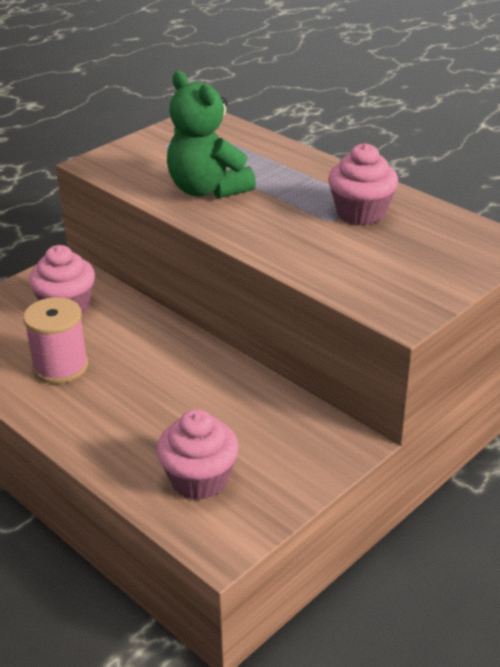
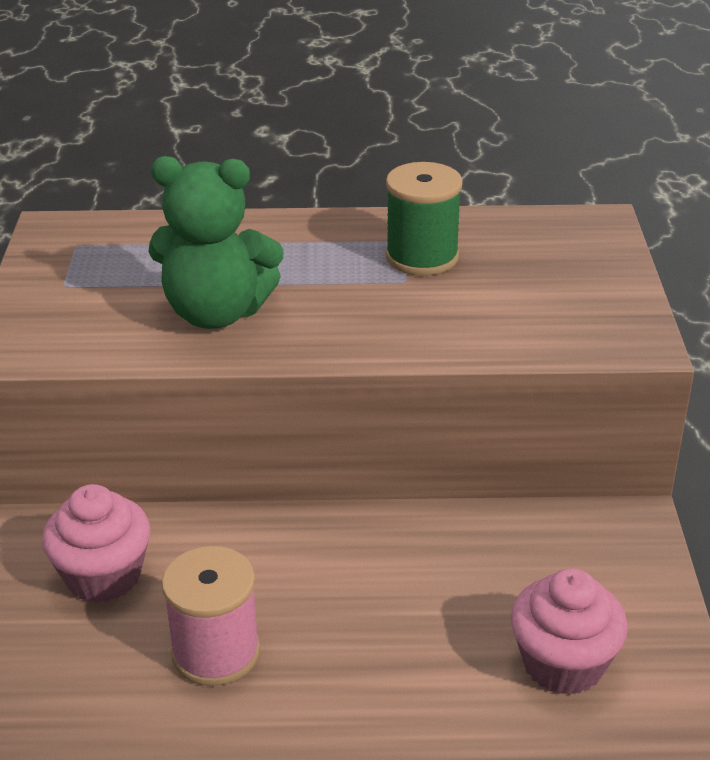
camera: 45 degrees left, 0 degrees up
pink cupcake [328,143,398,225] -> green spool [385,162,463,276]

